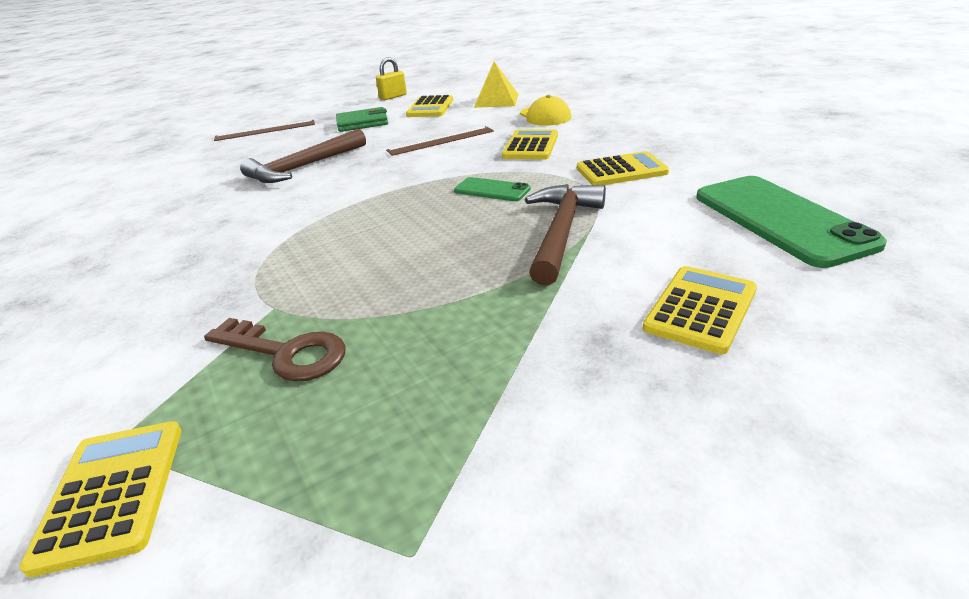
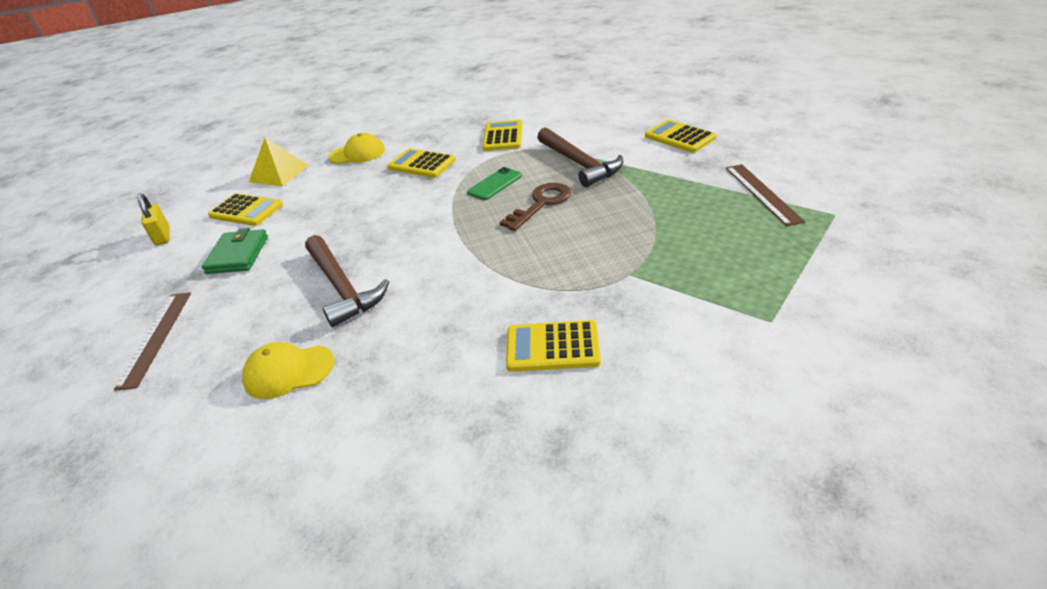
camera: 75 degrees left, 5 degrees up
yellow calculator [20,421,181,577] -> yellow calculator moved to [506,320,601,372]
brown key [204,318,346,382] -> brown key moved to [500,183,571,231]
brown ruler [386,126,494,156] -> brown ruler moved to [726,164,805,226]
brown hammer [525,184,606,285] -> brown hammer turned 150 degrees counterclockwise [537,127,623,187]
green phone [697,176,887,268] -> none
none -> yellow cap [242,342,334,399]

